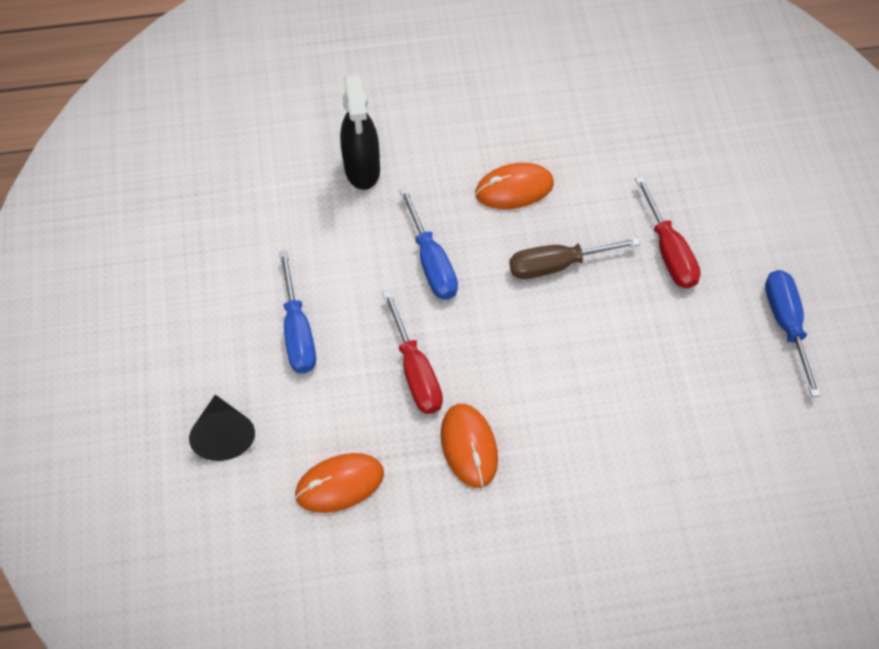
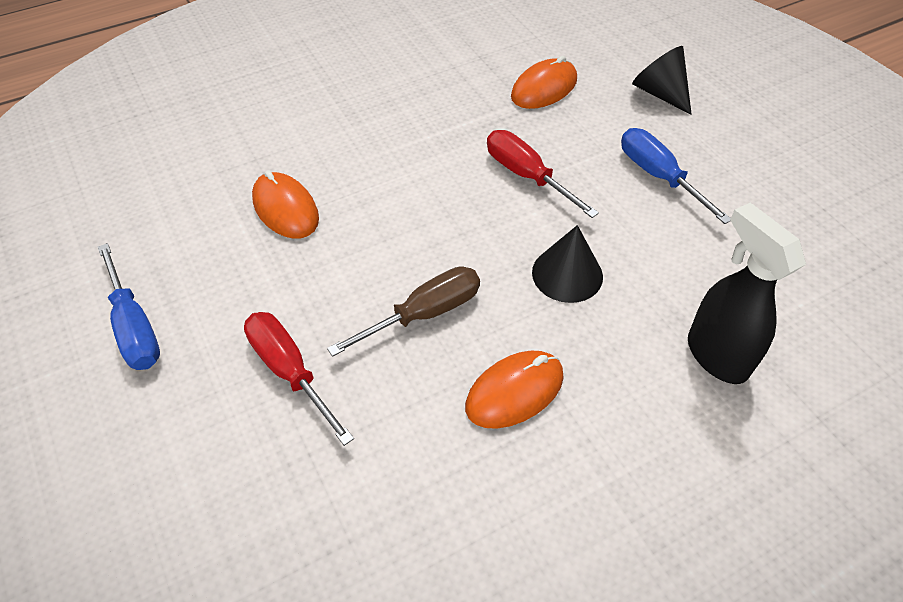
camera: 160 degrees right, 10 degrees down
blue screwdriver [399,187,458,300] -> black cone [532,225,603,303]
orange mouse [441,404,498,488] -> orange mouse moved to [252,170,319,239]

